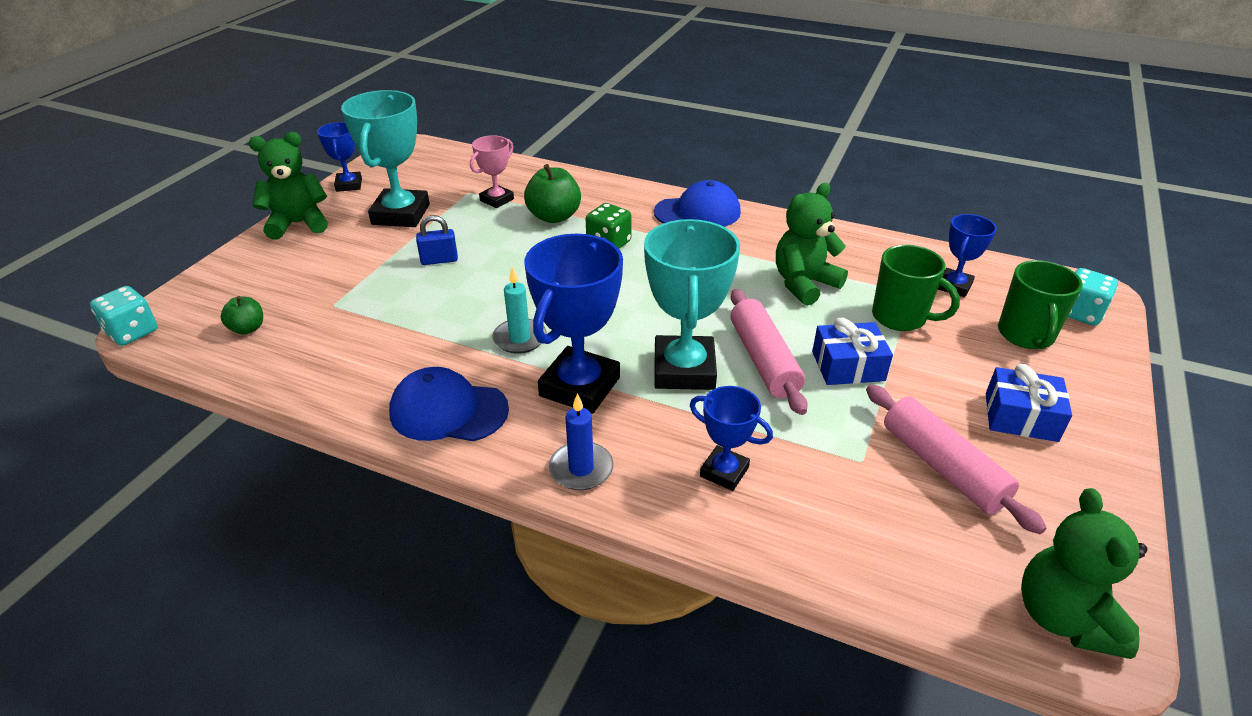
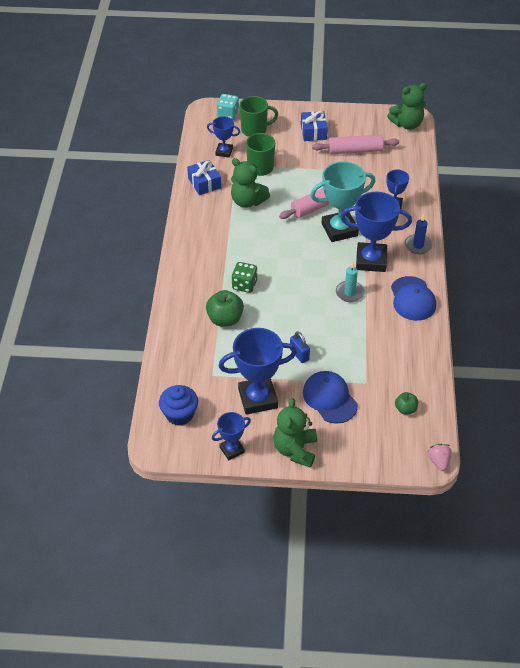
camera: 110 degrees left, 10 degrees up
turquoise dice [90,286,158,346] -> pink strawberry [428,444,452,471]
green teddy bear [249,132,328,240] -> green teddy bear turned 45 degrees clockwise [274,398,317,468]
turquoise trophy [341,90,430,227] -> blue trophy [219,328,297,415]
pink trophy [470,135,514,208] -> none
blue cap [654,180,741,227] -> blue cap moved to [303,371,358,424]
blue gift [812,318,893,385] -> blue gift moved to [187,160,221,195]
pink rolling pin [866,385,1047,534] -> pink rolling pin turned 45 degrees clockwise [312,135,399,154]
none -> blue cupcake [159,385,198,426]

